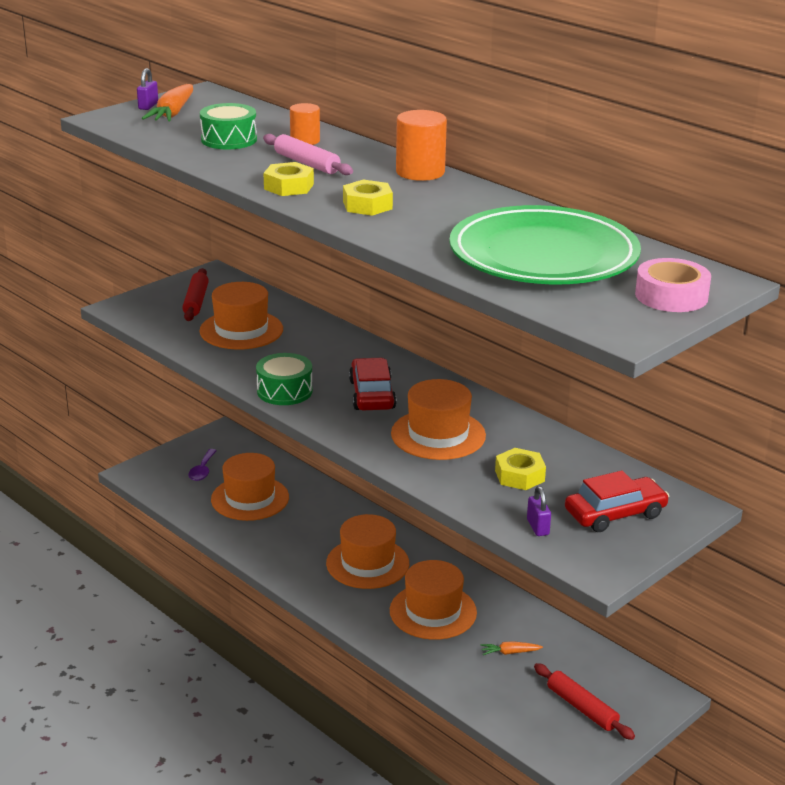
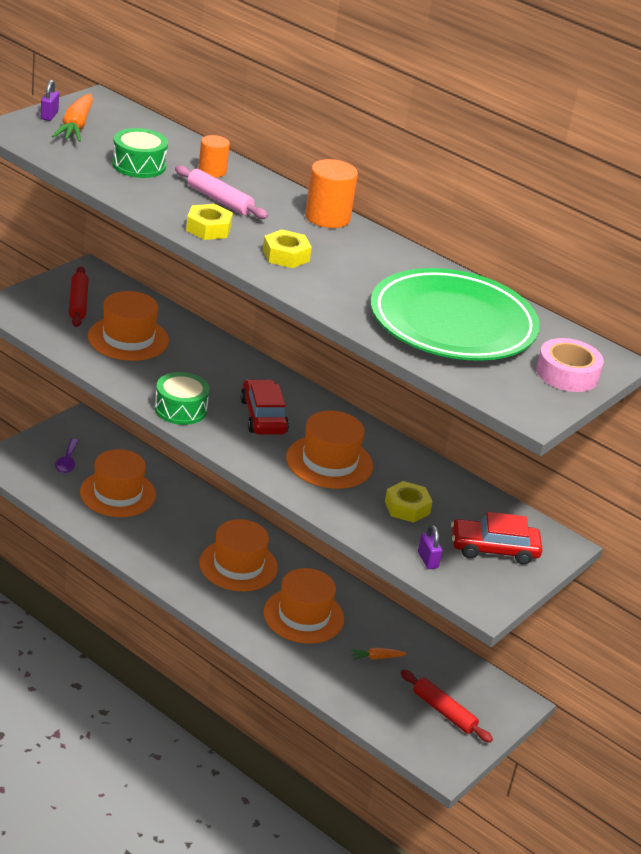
camera: 10 degrees left, 5 degrees up
red car [565,470,669,532] -> red car turned 150 degrees counterclockwise [451,512,543,565]

